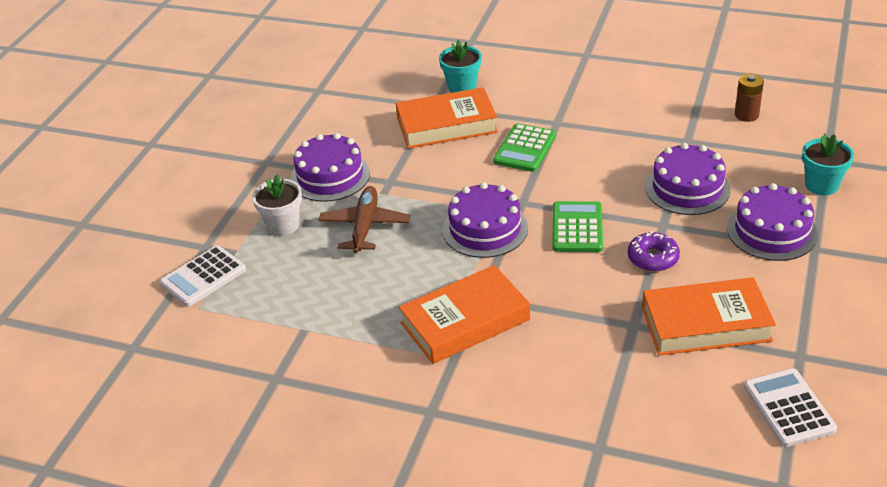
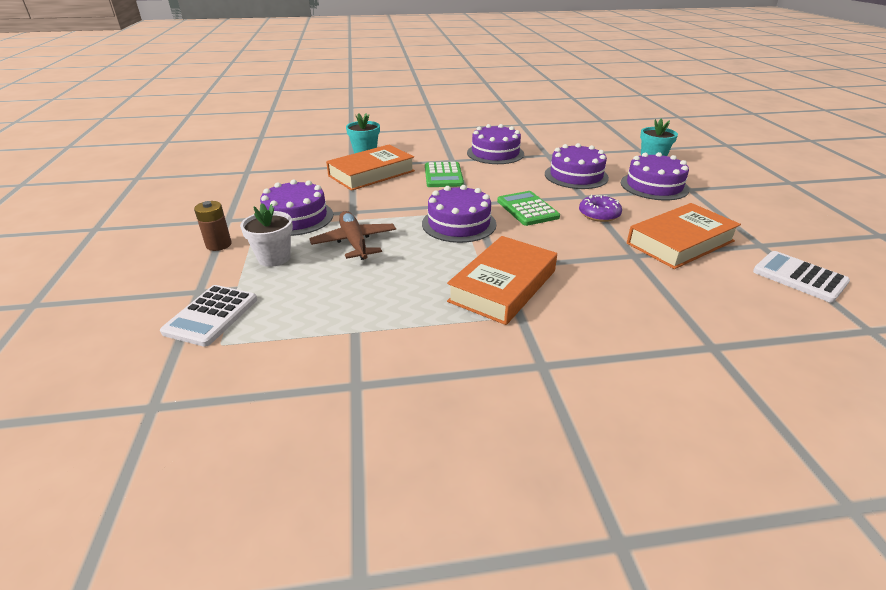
camera: 30 degrees left, 5 degrees down
brown battery [735,74,764,122] -> brown battery moved to [194,201,232,251]
none -> purple cake [467,124,524,164]

